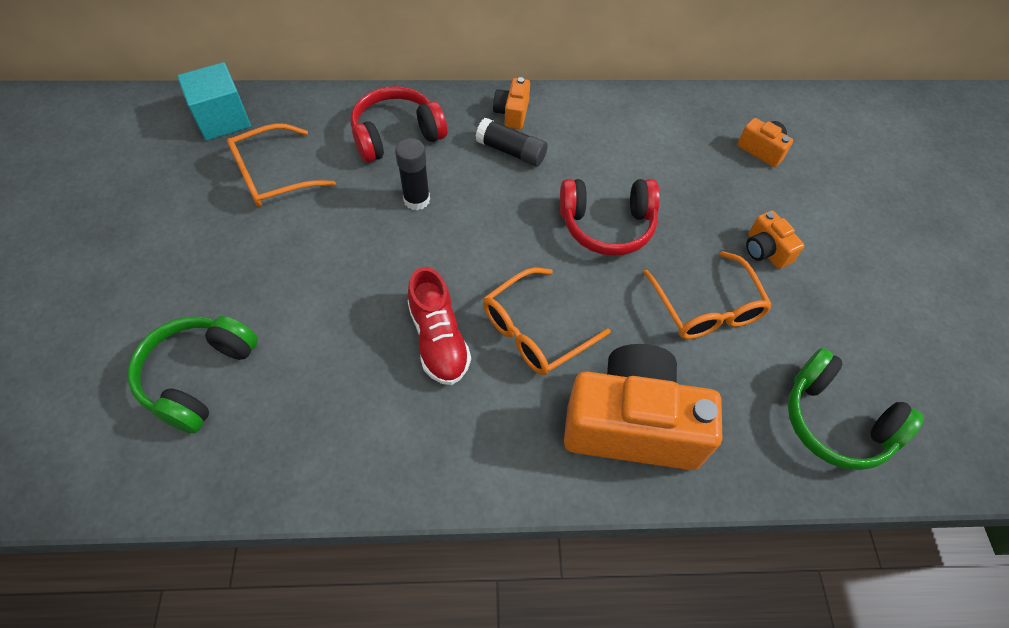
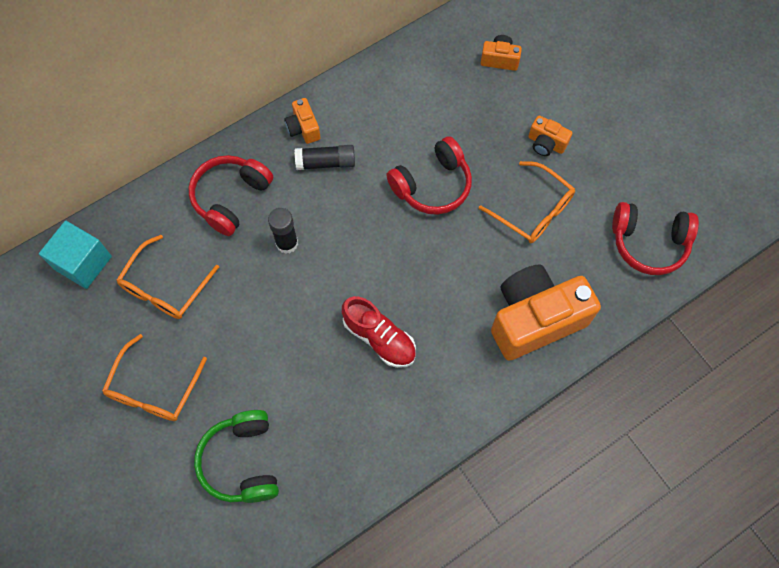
camera: 30 degrees left, 10 degrees up
orange glasses [483,268,611,375] -> orange glasses moved to [102,334,207,421]
green headphones [788,348,924,470] -> red headphones [612,202,699,275]

